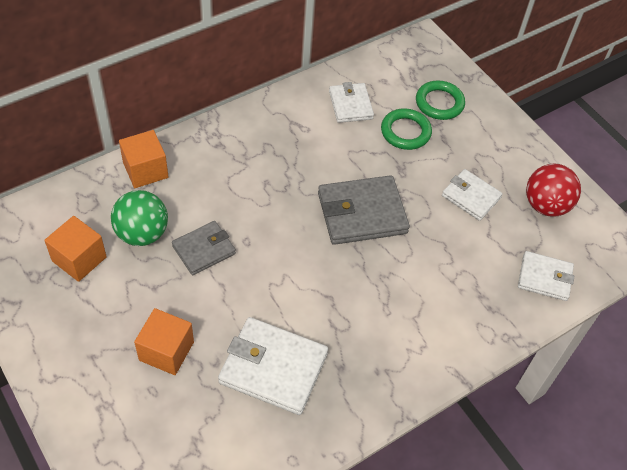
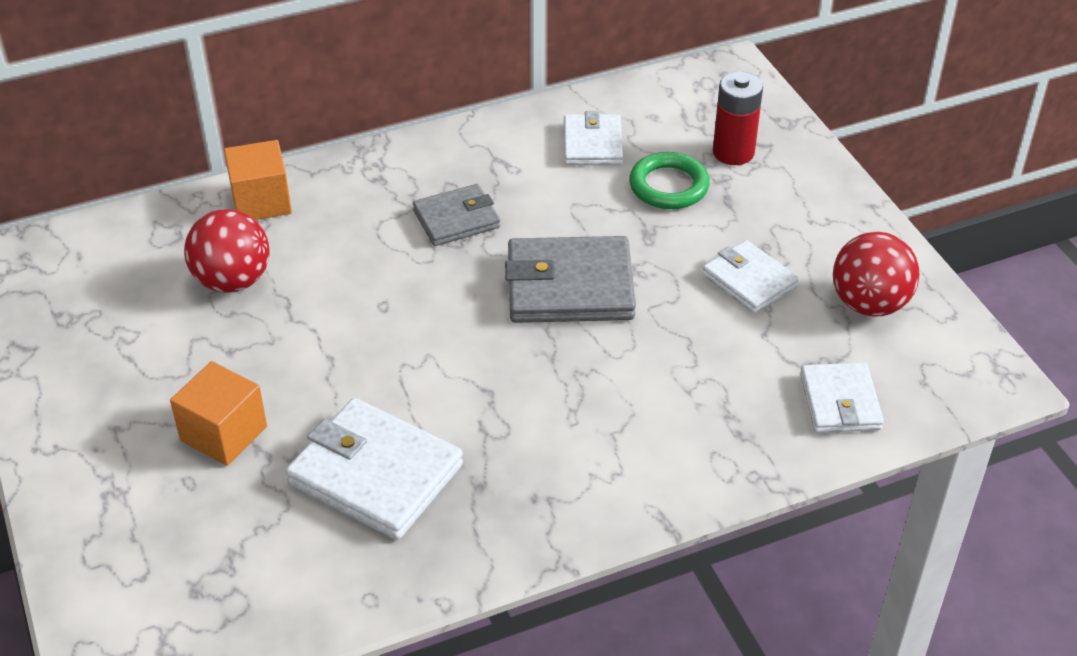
camera: 15 degrees right, 10 degrees down
orange cube [44,216,107,282] -> none
green ball [111,190,168,246] -> red ball [184,209,270,293]
grey wallet [172,221,236,275] -> grey wallet moved to [413,184,500,246]
green ring [416,81,465,120] -> red battery [713,72,763,165]
white wallet [518,251,574,301] -> white wallet turned 60 degrees clockwise [800,362,884,433]

